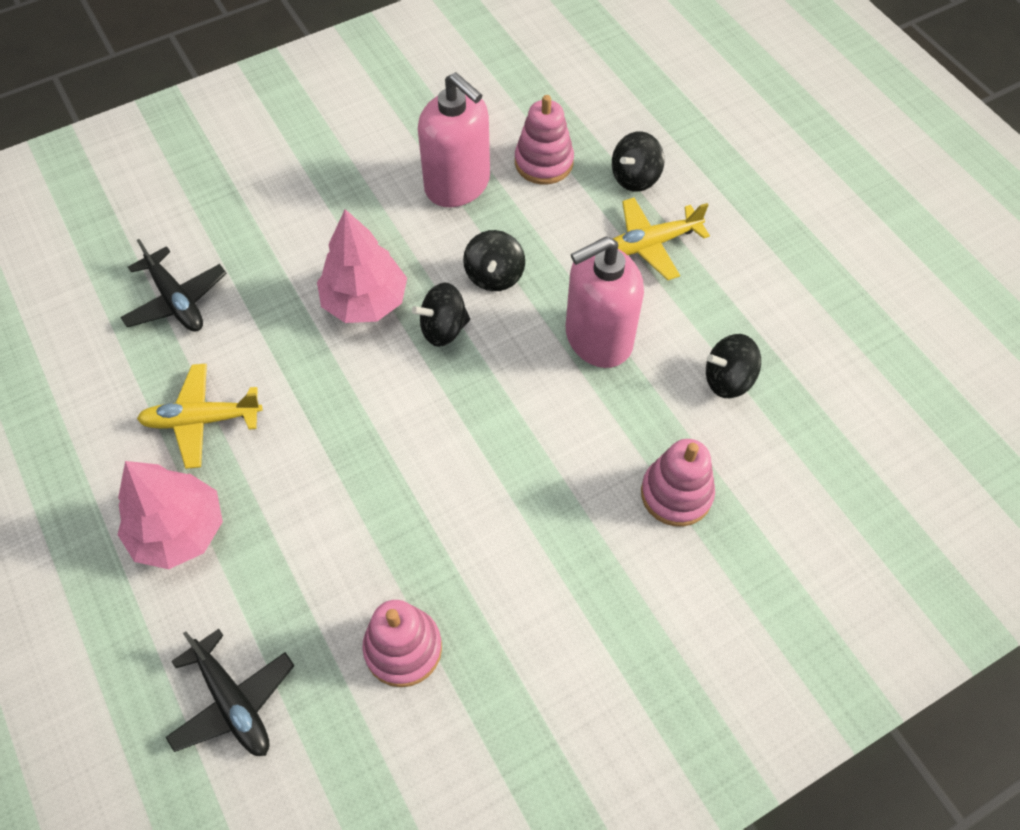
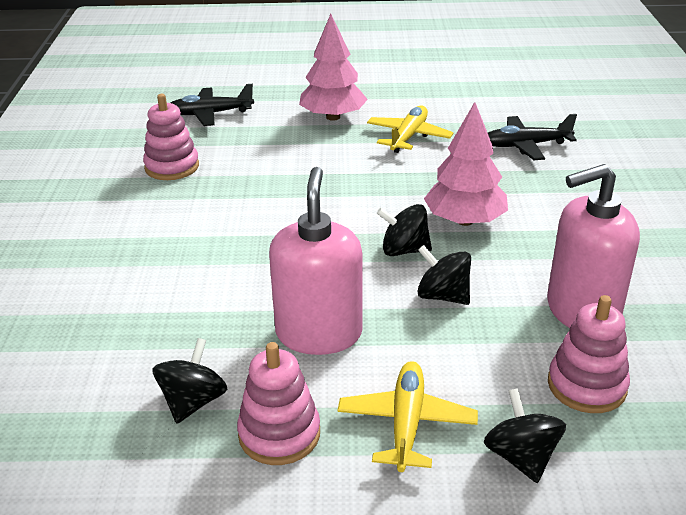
camera: 120 degrees right, 25 degrees down
black spinning top [412,283,470,347] -> black spinning top turned 90 degrees counterclockwise [377,204,432,256]
pink stacking toy [641,439,715,527] -> pink stacking toy moved to [237,342,320,465]

